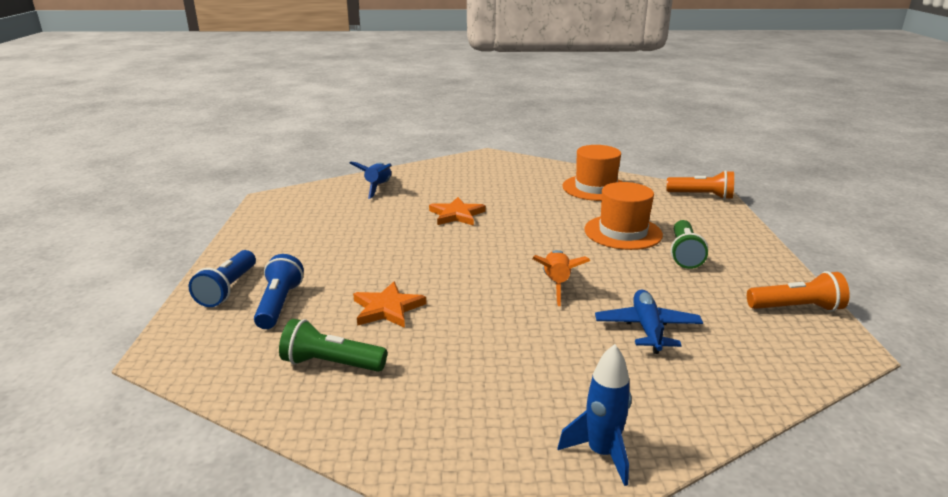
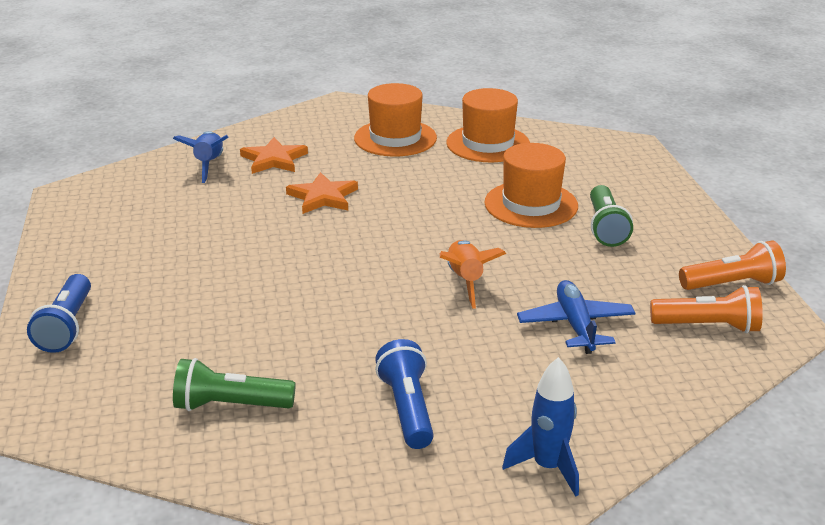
camera: 10 degrees left, 5 degrees up
blue flashlight [254,254,304,329] -> blue flashlight moved to [375,339,434,449]
orange star [353,282,426,328] -> orange star moved to [240,137,308,174]
orange flashlight [667,170,734,200] -> orange flashlight moved to [650,285,763,333]
none -> orange hat [354,83,437,157]

